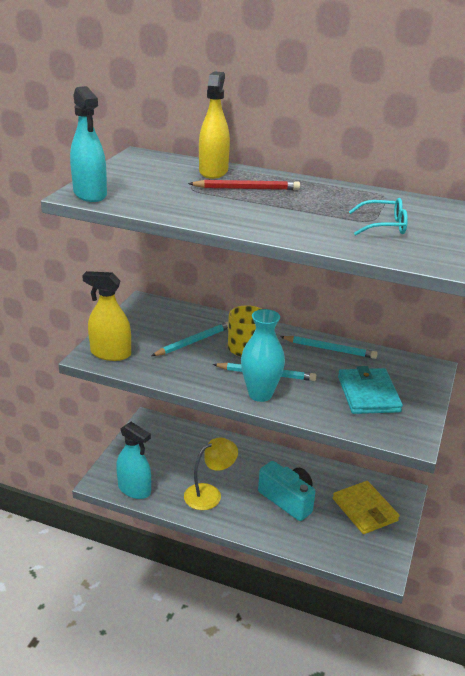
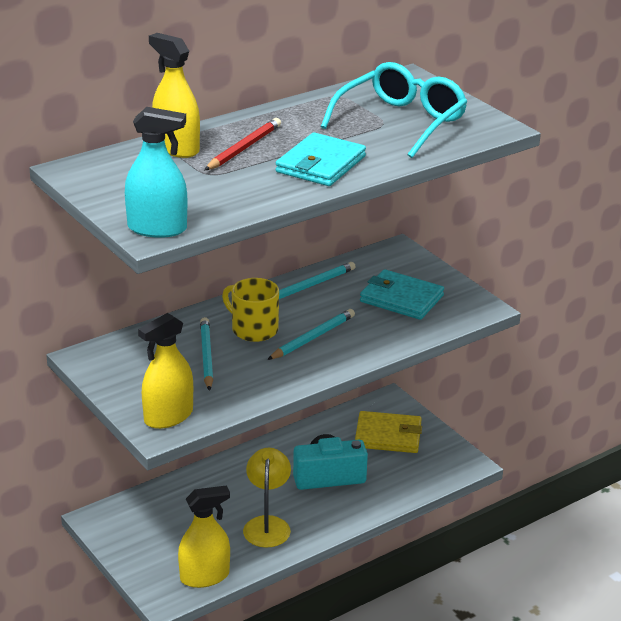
camera: 55 degrees left, 0 degrees up
turquoise spray bottle [116,422,151,499] -> yellow spray bottle [178,485,230,588]
turquoise vase [241,309,285,402] -> none
turquoise glasses [349,198,408,235] -> turquoise glasses [321,62,467,158], size x1.90
none -> turquoise wallet [276,132,366,186]

